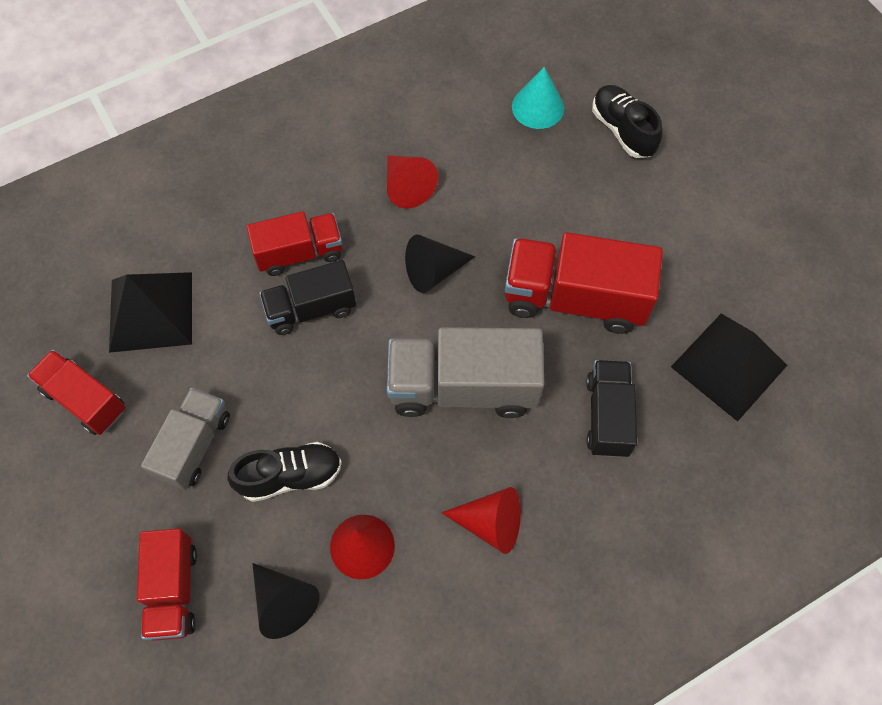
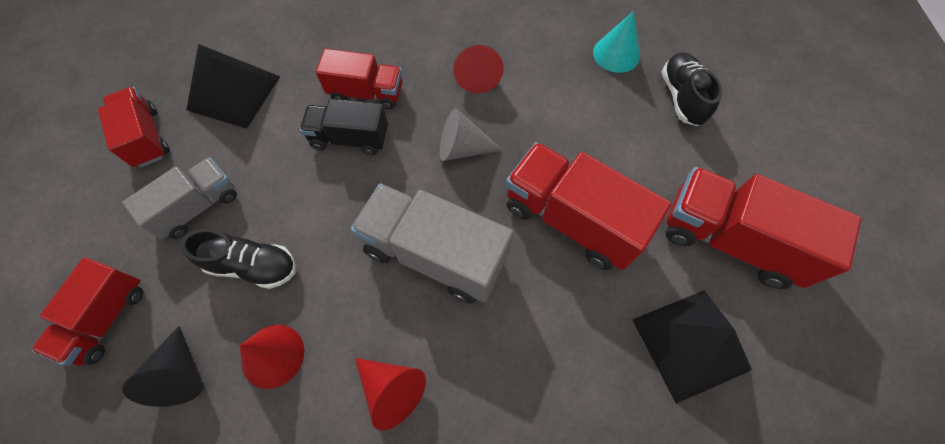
camera: 25 degrees right, 0 degrees up
black cone [405,235,475,293] -> grey cone [439,108,503,161]
black truck [586,360,637,458] -> none
none -> red truck [665,167,861,289]

